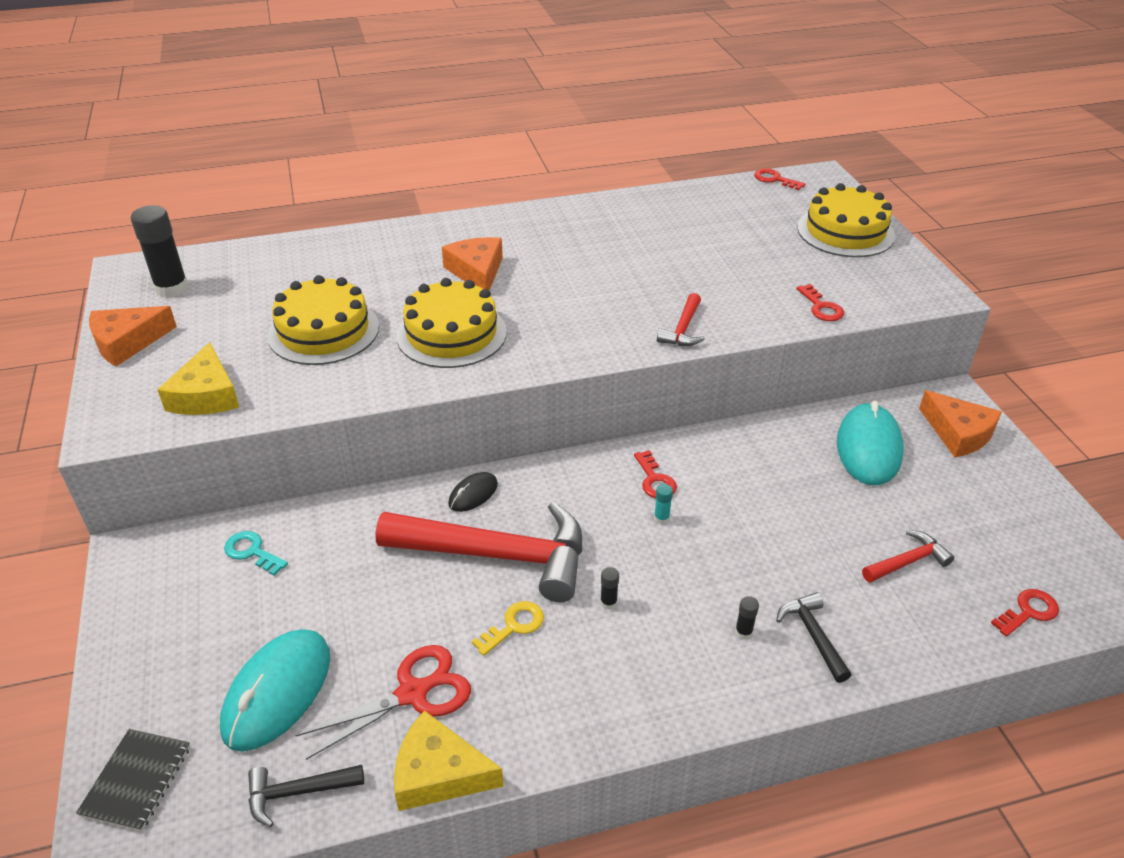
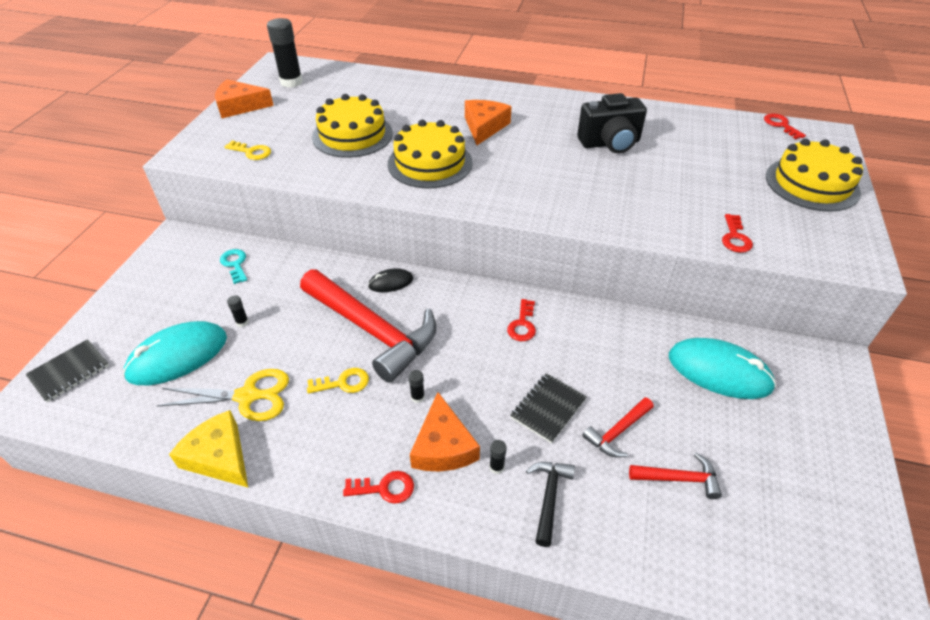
camera: 30 degrees right, 5 degrees up
yellow cheese [157,342,239,415] -> yellow key [224,140,271,160]
black hammer [248,765,364,827] -> none
red scissors [295,645,471,760] -> yellow scissors [157,369,289,421]
turquoise glue stick [654,484,673,524] -> none
red hammer [657,293,705,346] -> red hammer moved to [582,397,654,457]
turquoise mouse [837,401,904,485] -> turquoise mouse turned 75 degrees clockwise [669,338,776,399]
orange cheese [919,390,1002,457] -> orange cheese moved to [410,392,480,472]
red key [991,589,1059,637] -> red key moved to [343,471,414,504]
none -> black glue stick [227,295,249,327]
none -> black notebook [510,373,587,443]
none -> black camera [577,93,647,153]

